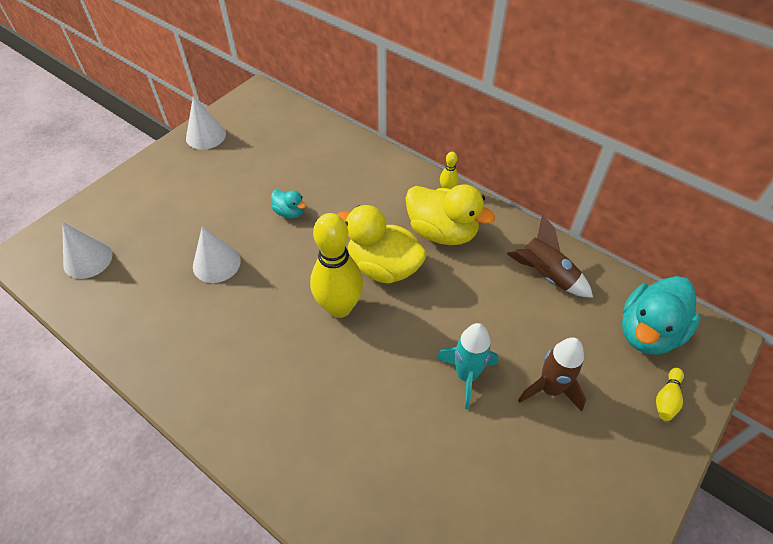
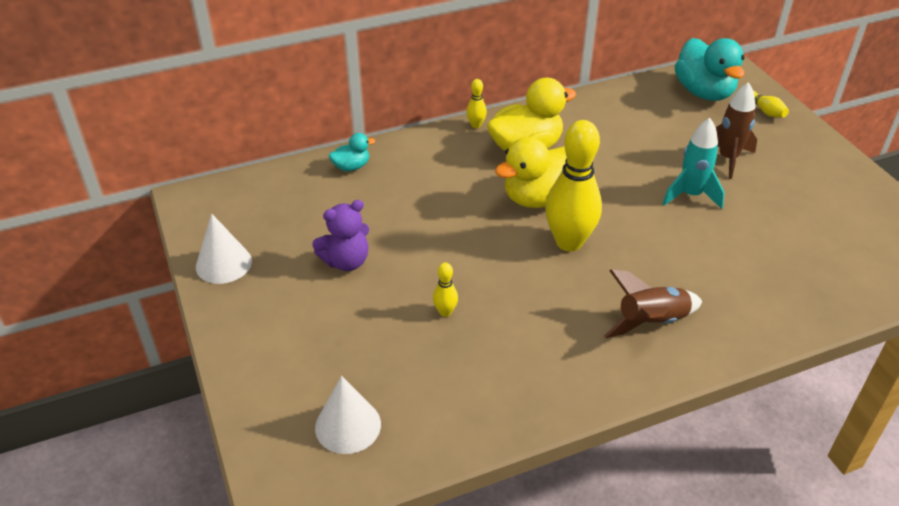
camera: 60 degrees left, 10 degrees down
white cone [193,226,241,283] -> yellow bowling pin [433,262,458,317]
turquoise duck [271,190,306,219] -> turquoise duck moved to [329,133,375,171]
brown rocket [507,214,593,298] -> brown rocket moved to [604,269,703,338]
none -> purple teddy bear [312,200,369,271]

